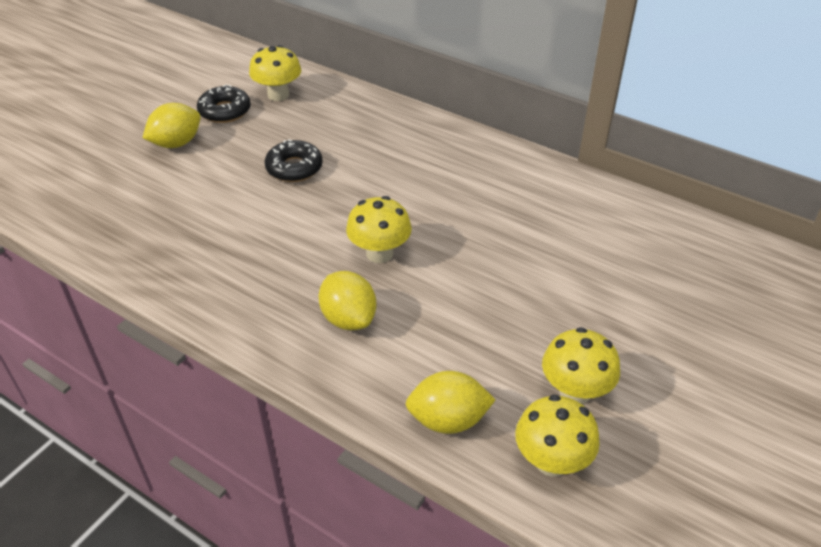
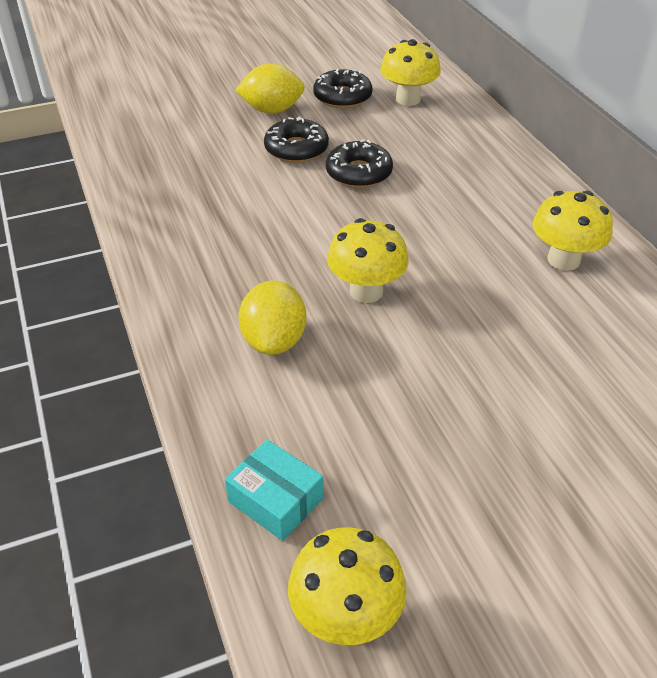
camera: 35 degrees right, 0 degrees up
yellow lemon [405,371,496,434] -> turquoise box [225,439,323,541]
yellow mushroom [542,327,620,404] -> yellow mushroom moved to [533,191,613,271]
none -> black donut [264,116,329,163]

